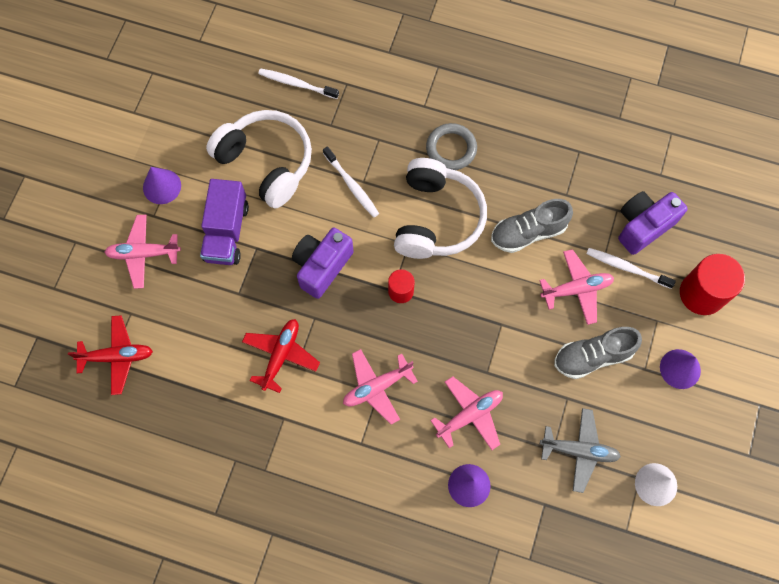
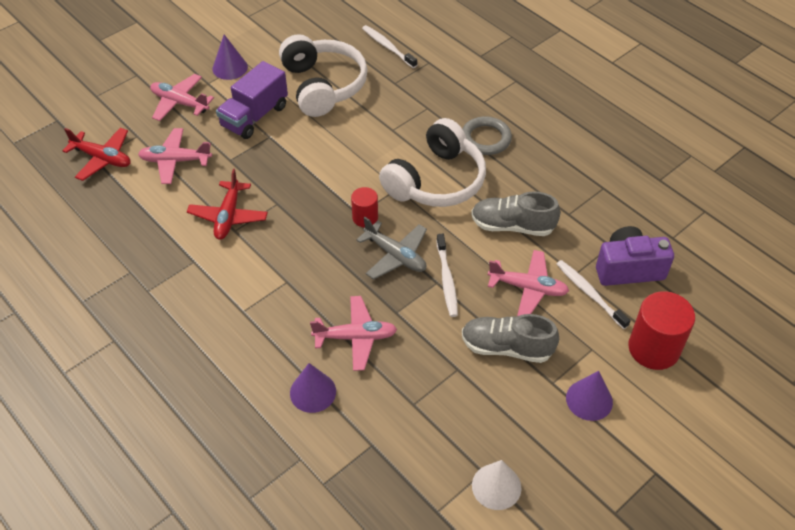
camera: 30 degrees right, 20 degrees down
red plane [242,319,320,393] -> red plane turned 135 degrees clockwise [187,169,268,240]
purple camera [292,228,354,299] -> none
white toothbrush [323,146,379,217] -> white toothbrush moved to [436,234,458,317]
pink plane [343,349,418,425] -> pink plane moved to [138,128,212,184]
grey plane [540,408,621,493] -> grey plane moved to [356,217,427,280]

